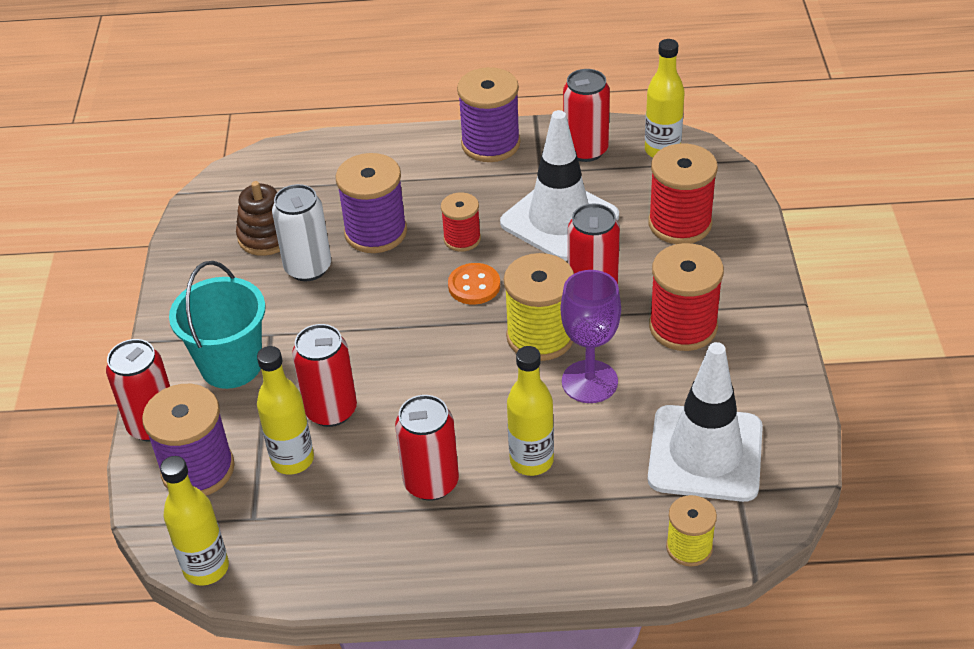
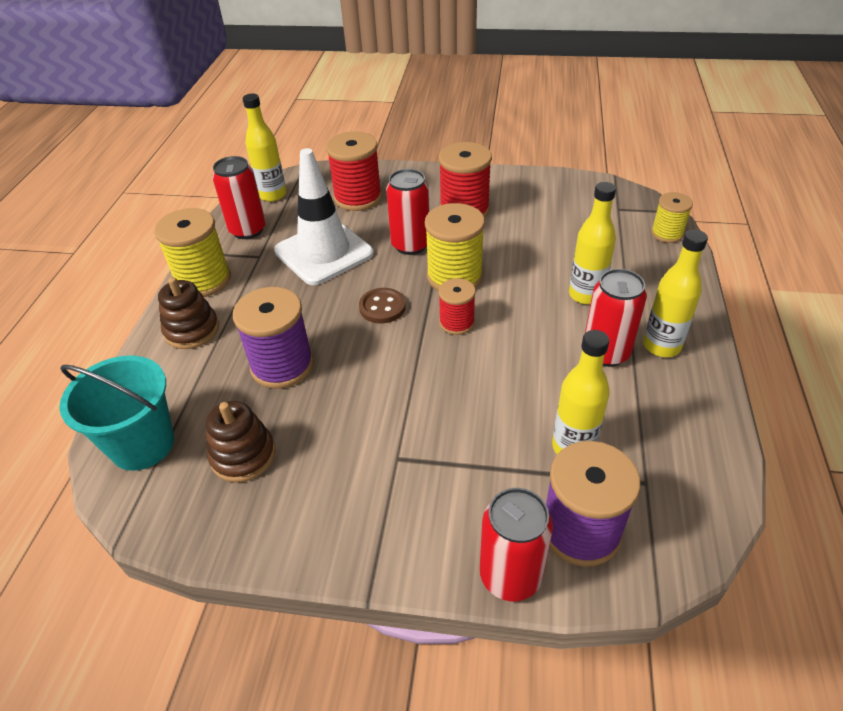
camera: 80 degrees left, 0 degrees up
yellow bottle [160,456,229,586] -> yellow bottle moved to [643,230,708,357]
turquoise bucket [169,261,266,389] -> turquoise bucket moved to [59,355,174,471]
white can [272,184,331,281] -> none
red can [292,324,357,427] -> none
red spool [441,192,481,252] -> red spool moved to [438,278,476,335]
orange button [448,263,500,305] -> brown button [359,288,406,323]
purple spool [457,67,520,162] -> yellow spool [154,208,231,297]
purple goblet [561,270,621,403] -> none
white traffic cone [648,342,763,502] -> none
none -> brown stacking toy [158,277,219,349]

